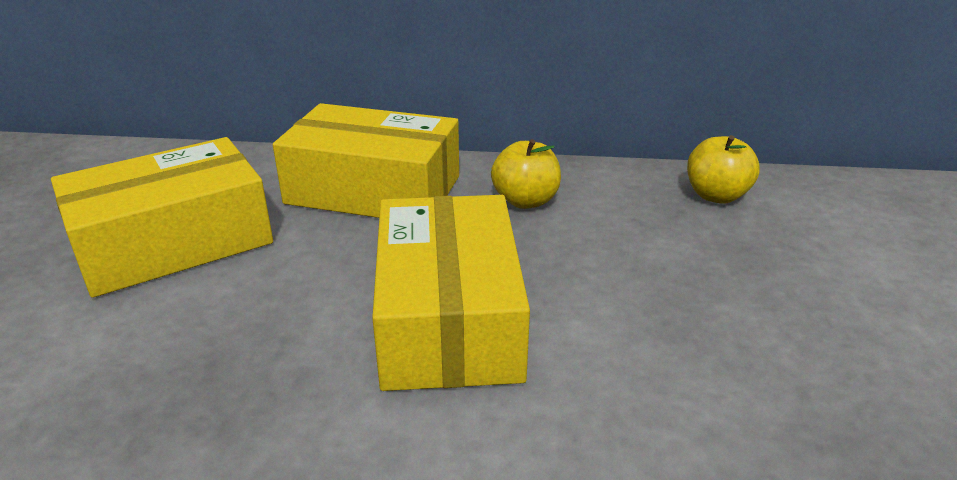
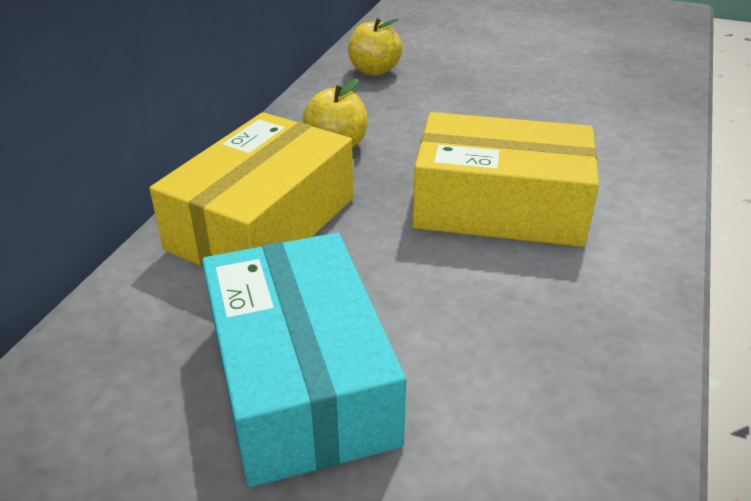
camera: 75 degrees left, 5 degrees up
yellow box [51,137,273,298] -> turquoise box [202,233,406,487]

